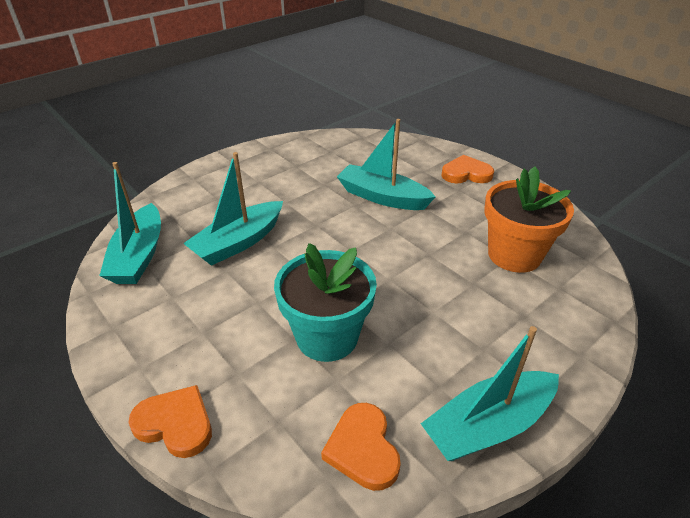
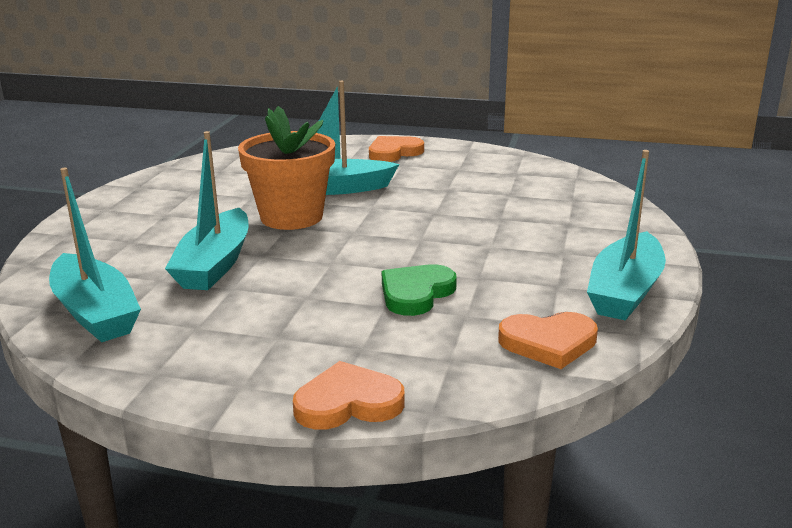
camera: 35 degrees left, 15 degrees down
turquoise flower pot [274,243,377,362] -> green heart [382,264,457,316]
orange heart [321,403,401,491] -> orange heart turned 45 degrees counterclockwise [498,312,598,369]
orange flower pot [484,166,574,273] -> orange flower pot moved to [238,106,335,230]

